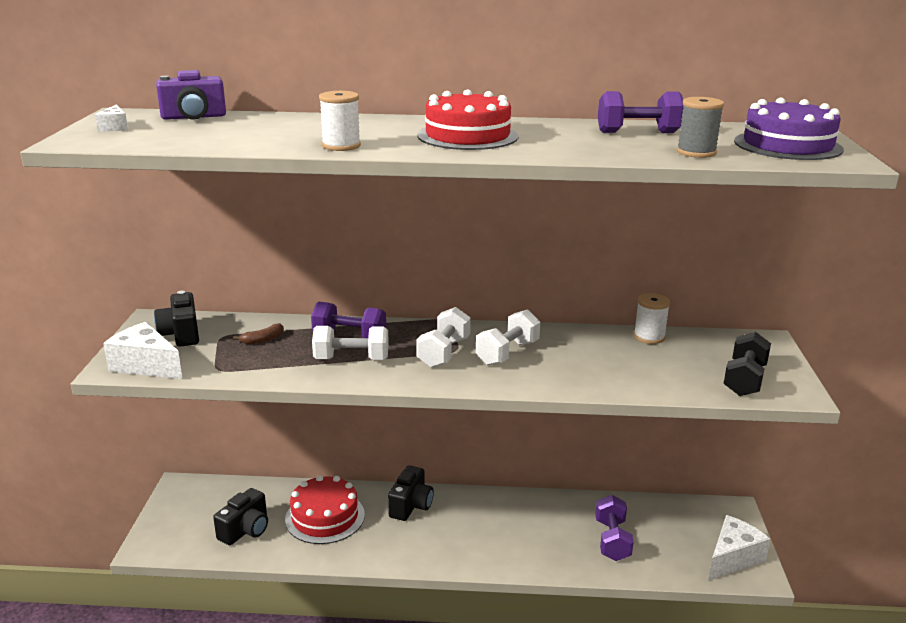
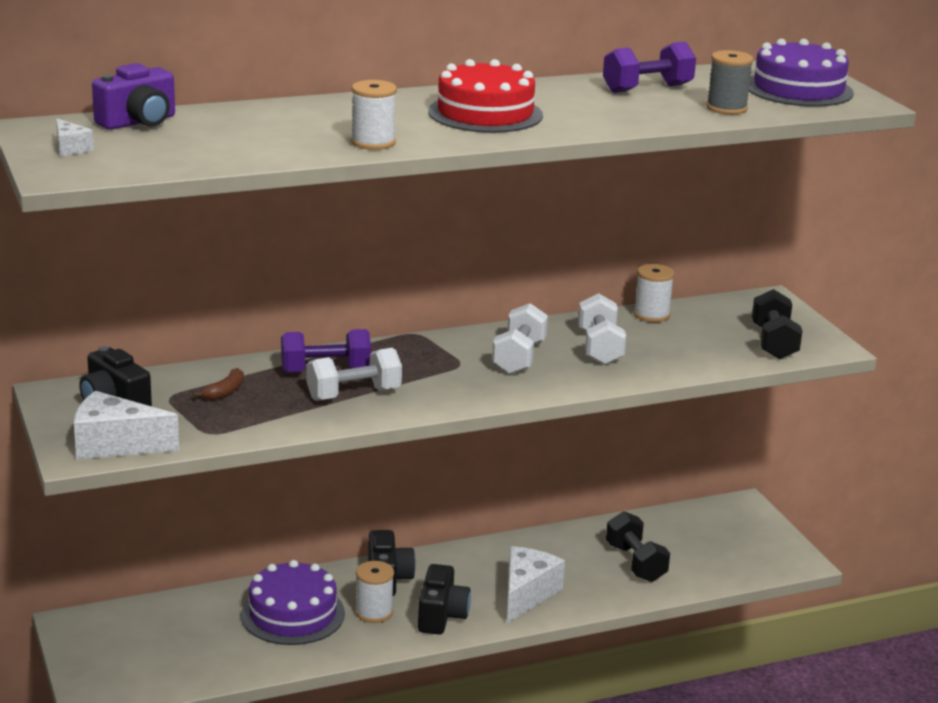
camera: 25 degrees left, 0 degrees up
black camera [213,488,268,545] -> black camera moved to [418,564,471,635]
red cake [285,475,365,544] -> purple cake [241,560,345,645]
white dumbbell [416,307,471,368] -> white dumbbell moved to [578,293,626,365]
purple dumbbell [595,495,634,561] -> black dumbbell [606,511,670,582]
white cheese [708,515,770,581] -> white cheese moved to [507,546,565,623]
none -> white spool [355,561,394,623]

